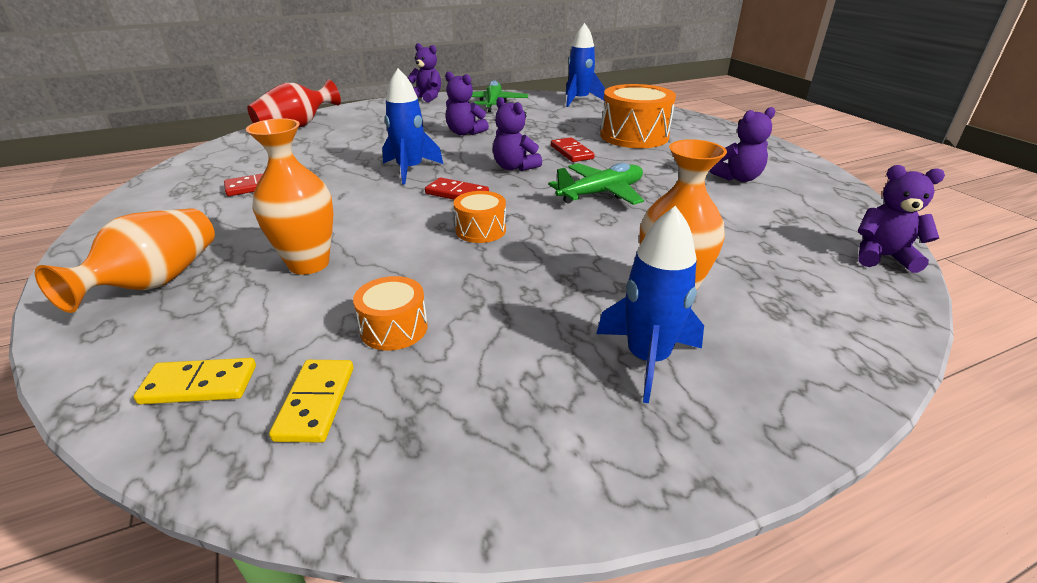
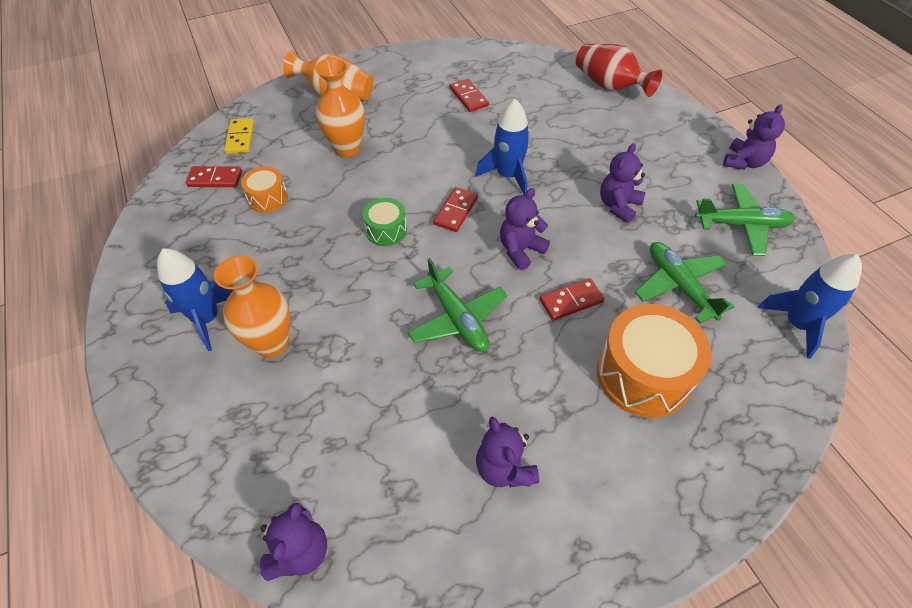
camera: 90 degrees right, 20 degrees up
yellow domino [269,360,353,443] -> red domino [186,166,242,187]
orange drum [454,191,506,243] -> green drum [363,198,407,246]
none -> green plane [635,242,735,324]

